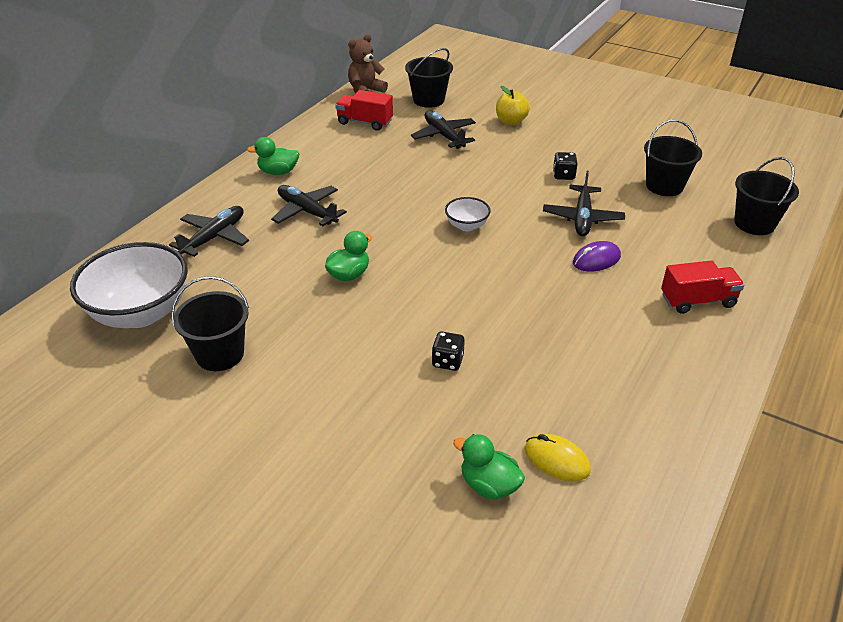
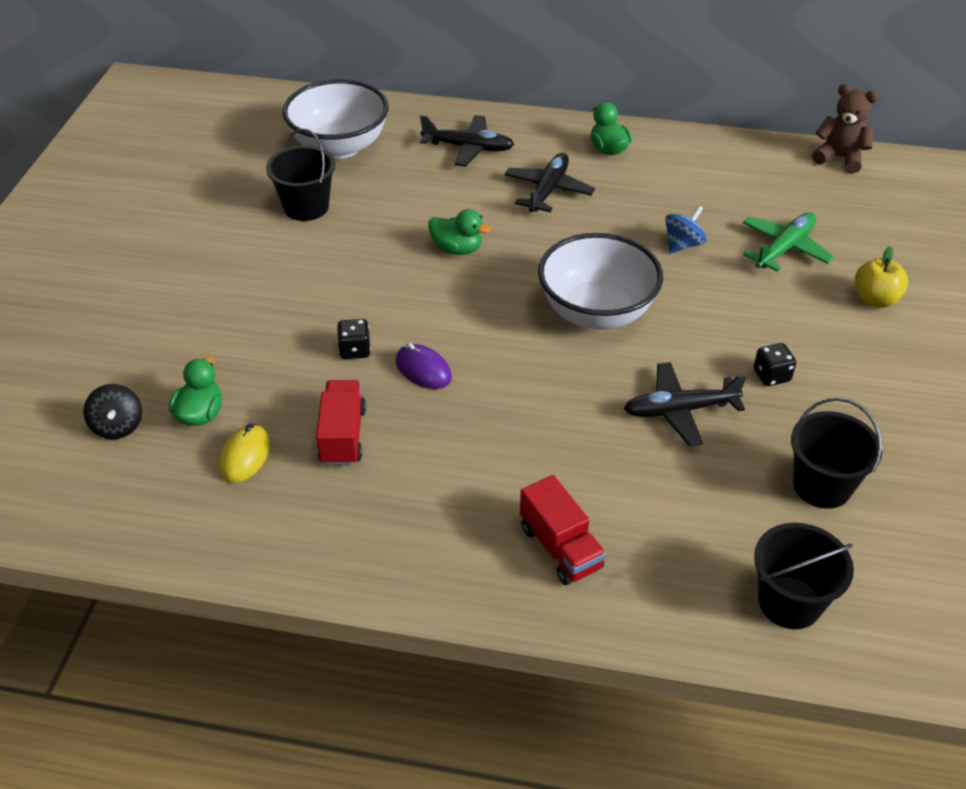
camera: 70 degrees right, 5 degrees up
red truck [335,90,393,131] -> red truck moved to [316,380,366,466]
black bucket [405,48,453,108] -> none
black plane [411,110,476,149] -> green plane [743,212,834,272]
white bowl [445,197,491,231] -> white bowl [538,233,663,330], size x2.13
purple mouse [573,241,621,271] -> purple mouse moved to [396,343,452,389]
none -> black spinning top [83,384,142,439]
none -> blue spinning top [665,205,707,253]

